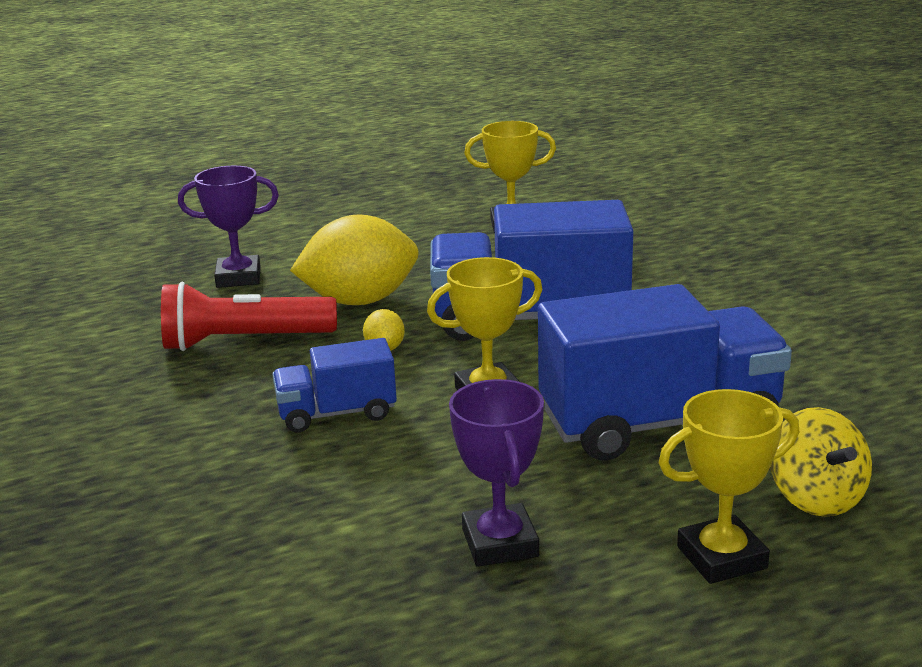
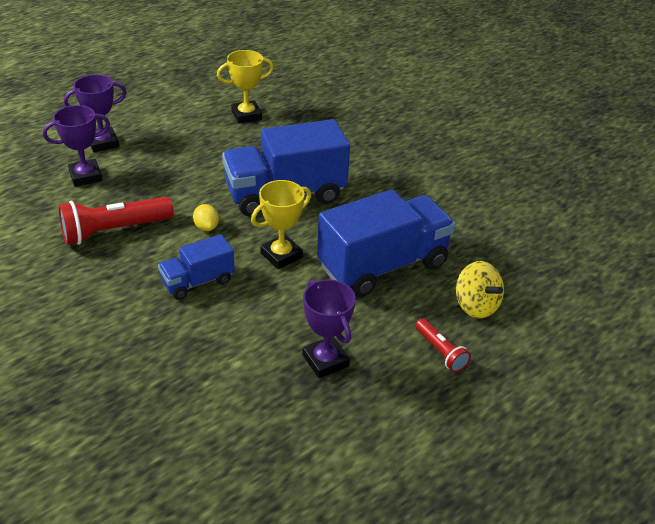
camera: 20 degrees left, 15 degrees up
yellow lemon [290,214,419,305] -> none
yellow trophy [659,389,799,584] -> red flashlight [415,318,471,372]
none -> purple trophy [64,74,127,152]

